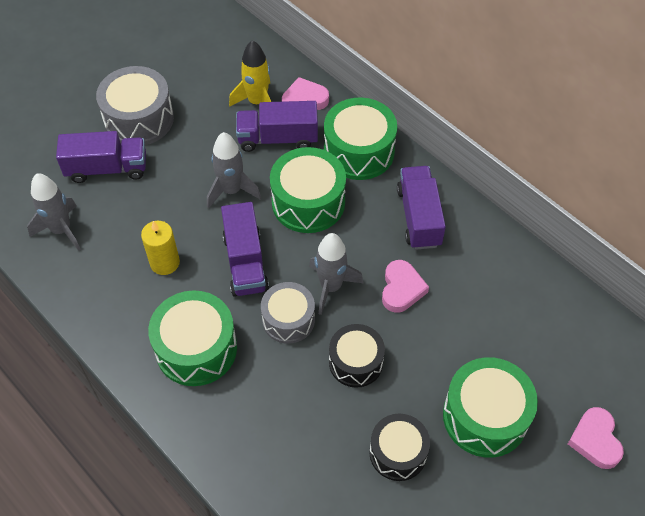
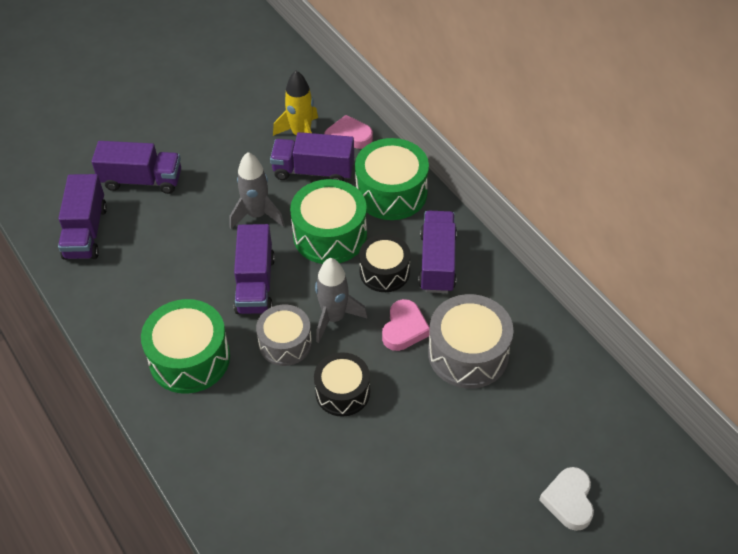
camera: 10 degrees right, 5 degrees down
grey rocket [27,173,80,251] -> purple truck [58,174,107,260]
grey drum [96,66,174,145] -> grey drum moved to [428,294,514,389]
yellow candle [141,221,180,275] -> none
black drum [369,414,430,481] -> black drum moved to [359,234,411,292]
green drum [443,357,538,458] -> none
pink heart [568,407,624,469] -> white heart [539,467,594,531]

